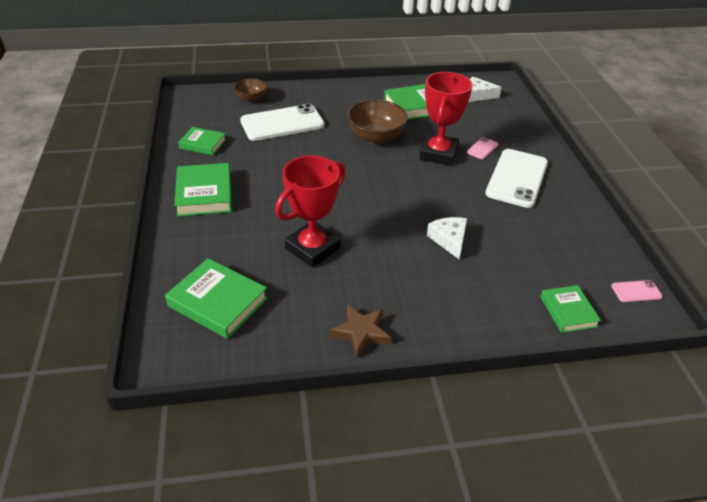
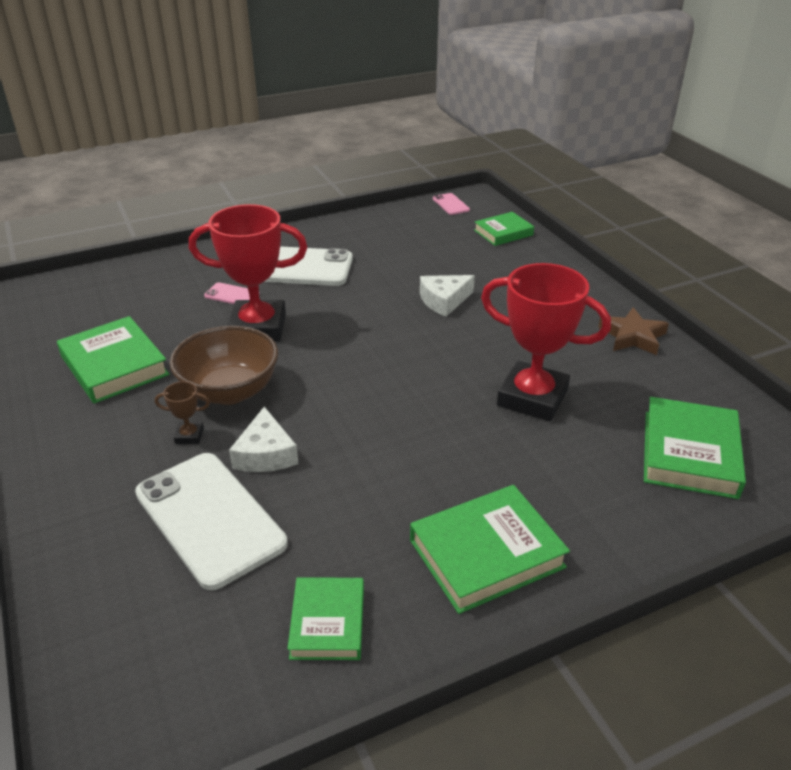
camera: 105 degrees left, 5 degrees down
brown bowl [233,78,267,102] -> none
white cheese [469,76,502,102] -> white cheese moved to [229,407,298,472]
none -> brown trophy [155,381,210,444]

